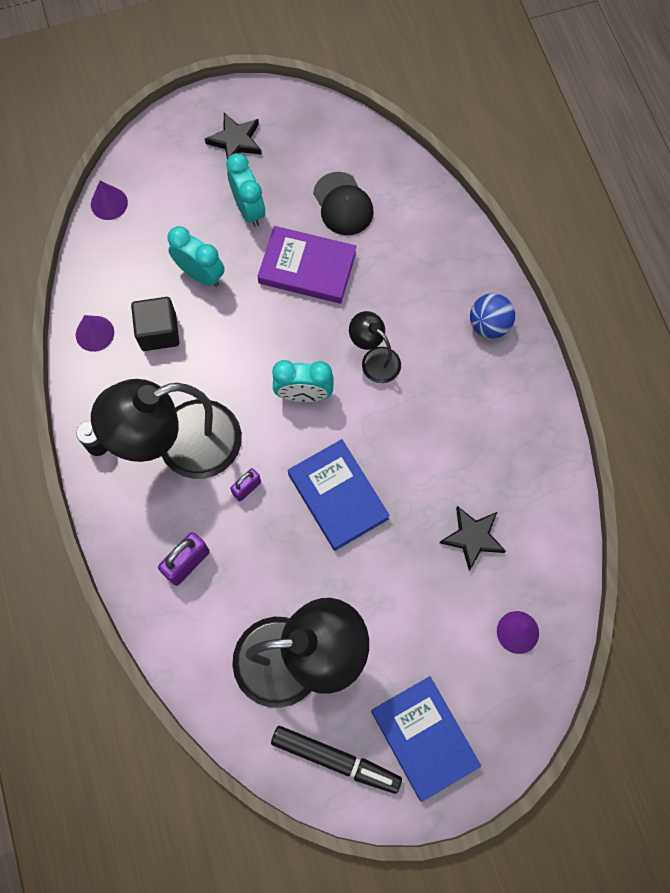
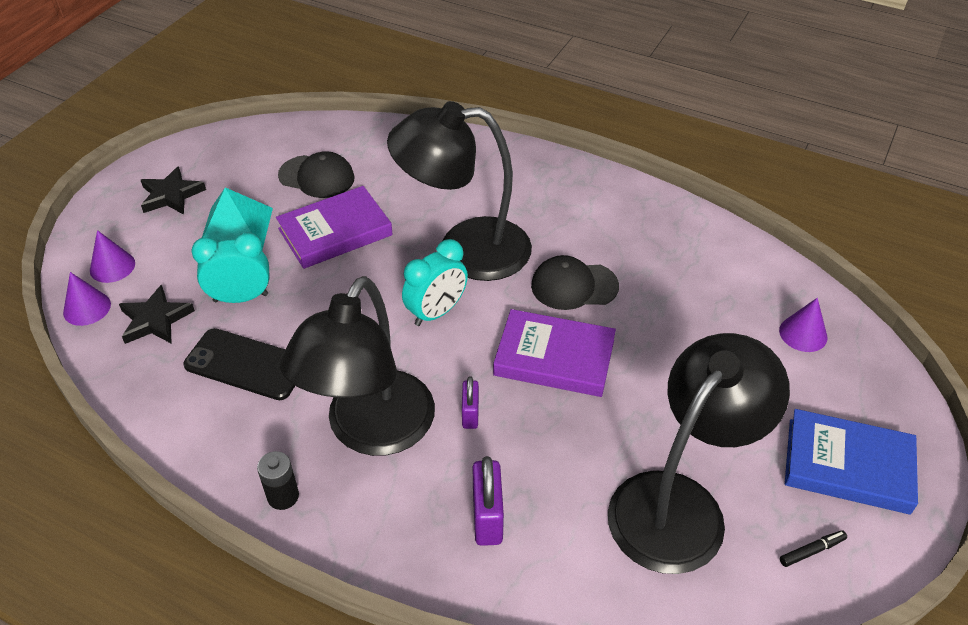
camera: 45 degrees left, 25 degrees down
purple cone [76,315,114,352] -> purple cone moved to [90,230,135,283]
black cube [131,297,180,351] -> black phone [183,328,295,400]
turquoise clock [226,153,265,227] -> turquoise pyramid [202,187,273,251]
black marker [271,726,402,794] -> black marker [780,530,847,567], size x0.44
blue book [288,439,390,551] -> purple book [493,309,616,397]
black lamp [349,311,401,383] -> black lamp [387,101,532,281], size x2.08
black star [440,506,506,571] -> black star moved to [119,285,195,344]
blue ball [470,293,515,339] -> none
none -> black cap [531,255,619,310]

